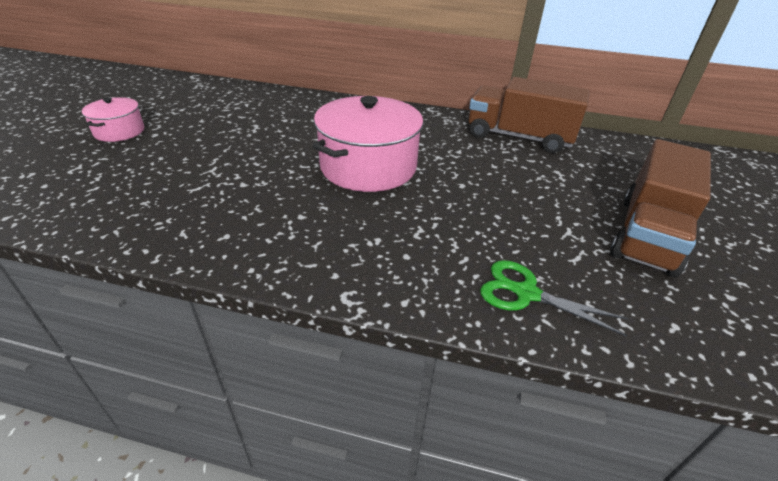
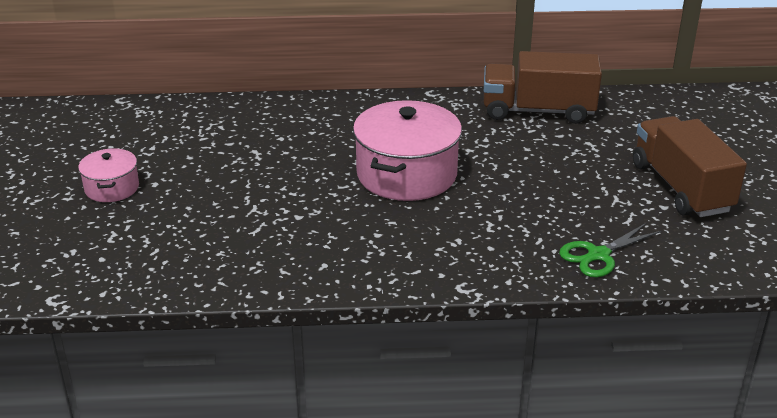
camera: 15 degrees left, 5 degrees down
green scissors [480,260,629,337] -> green scissors turned 45 degrees counterclockwise [559,223,661,277]
brown truck [610,139,711,278] -> brown truck turned 150 degrees clockwise [633,116,747,217]

